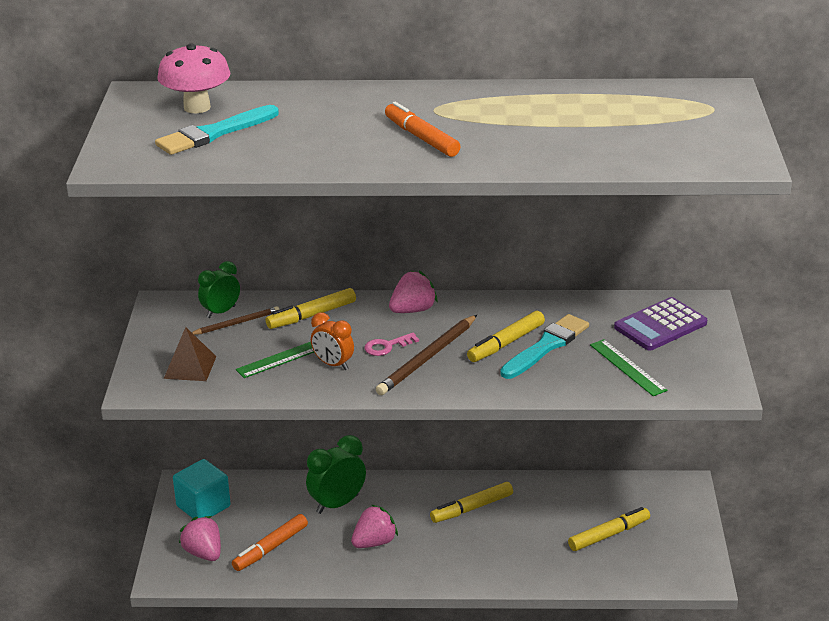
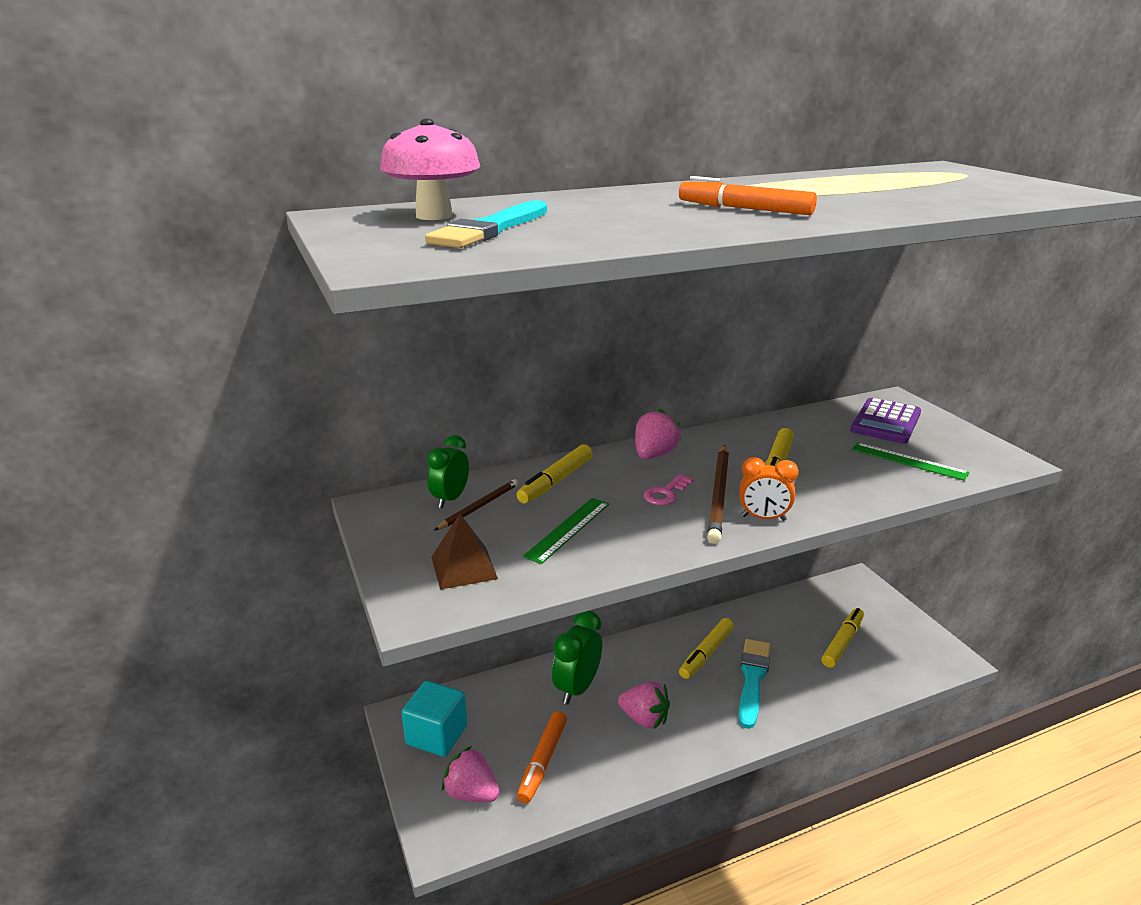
camera: 25 degrees left, 5 degrees down
orange clock [311,312,354,370] -> orange clock moved to [740,457,799,521]
pink strawberry [351,505,398,548] -> pink strawberry turned 90 degrees clockwise [618,682,670,729]
turquoise brush [500,314,589,379] -> turquoise brush moved to [739,639,771,729]

